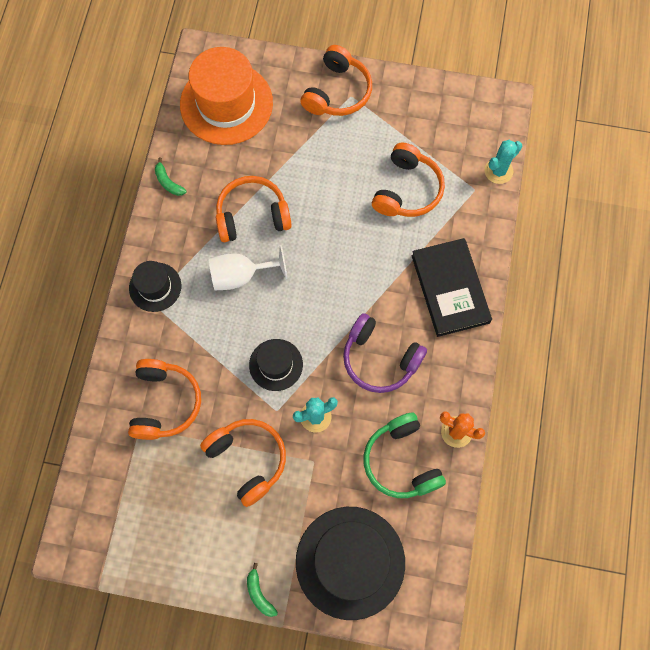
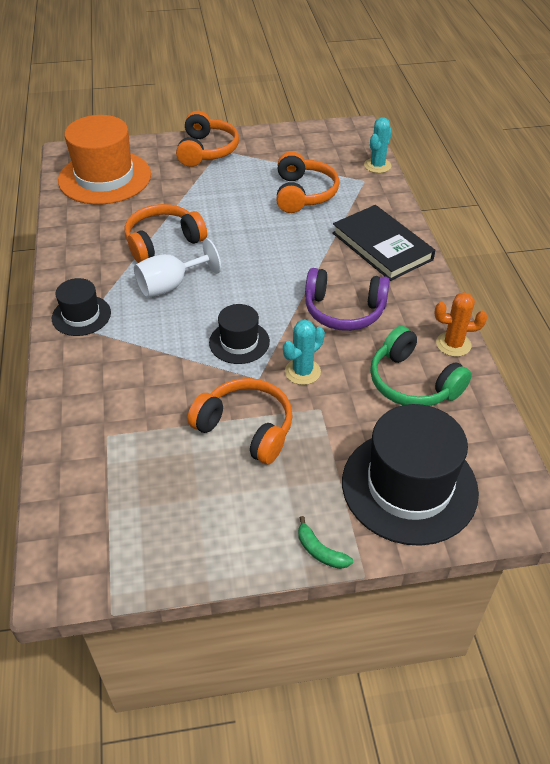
camera: 20 degrees left, 25 degrees down
orange headphones [128,359,201,440] -> none
green banana [155,157,187,196] -> none

